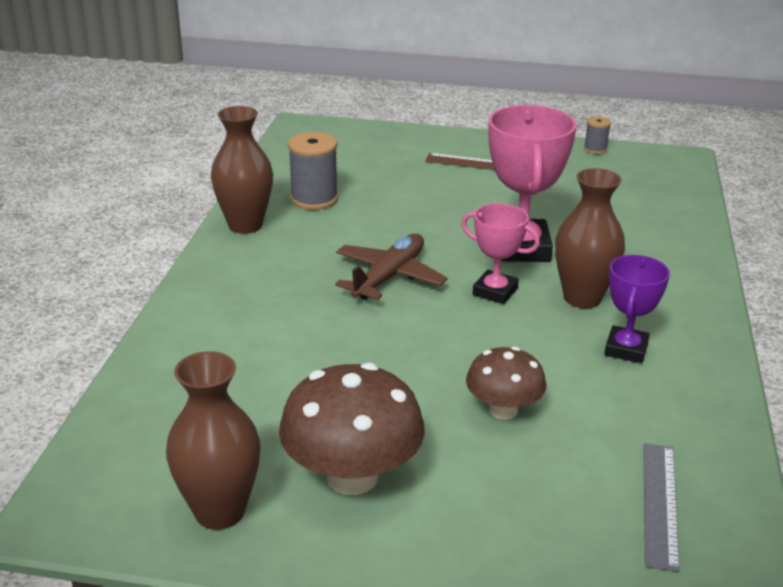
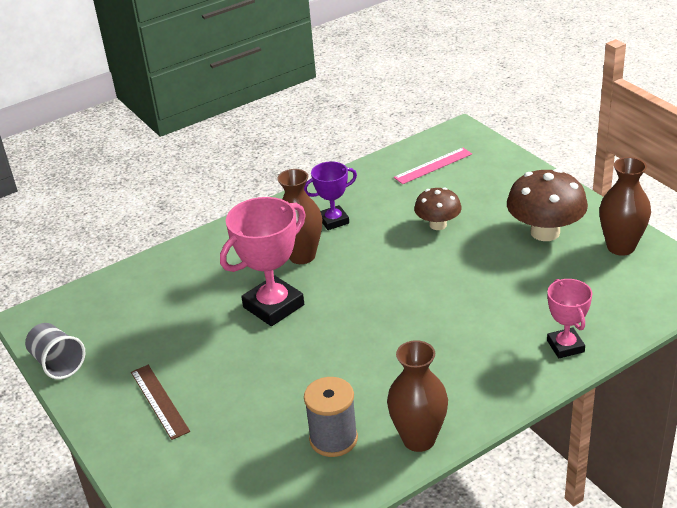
camera: 130 degrees left, 5 degrees up
brown plane [335,234,448,300] -> none
pink trophy [461,203,540,304] -> pink trophy moved to [547,279,592,358]
grey spool [584,116,611,154] -> grey cup [25,323,85,379]
grey ruler [643,443,680,572] -> pink ruler [394,148,472,184]

